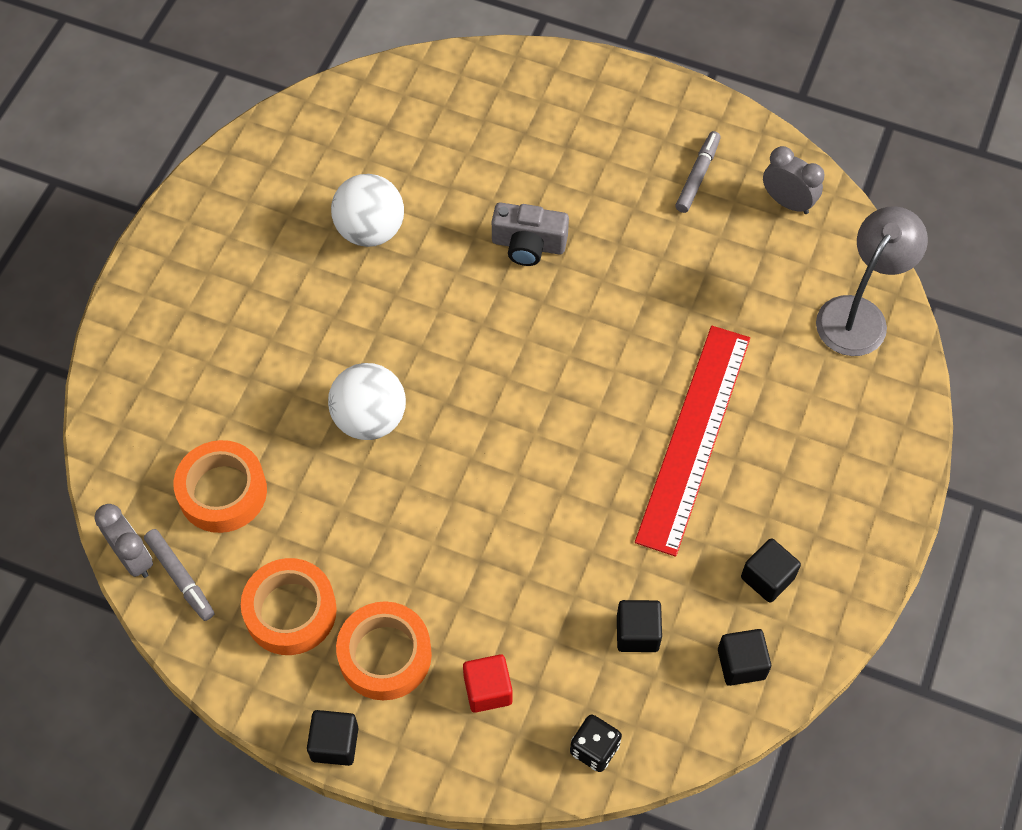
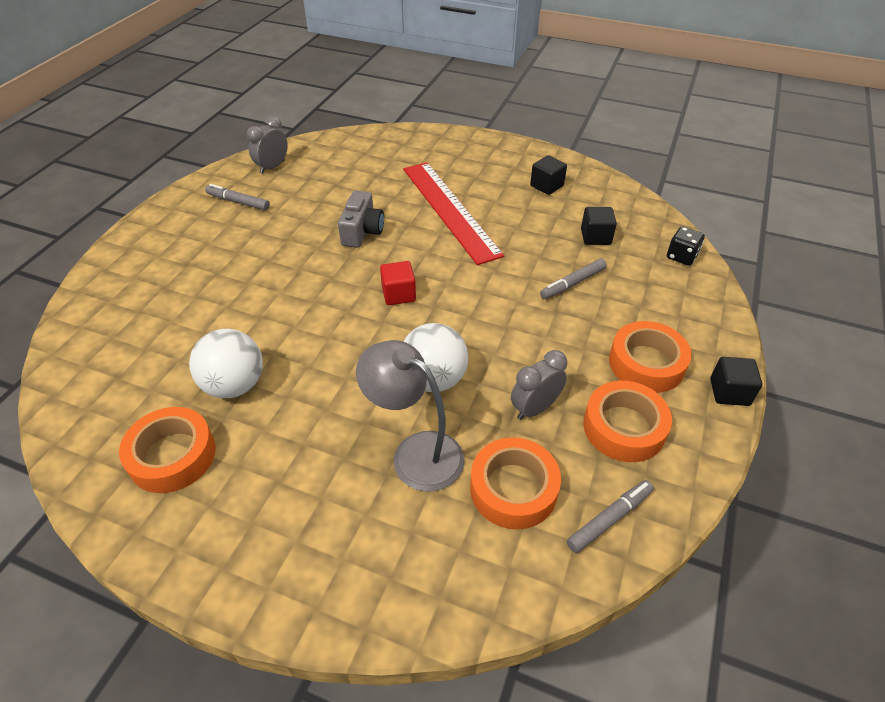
camera: 90 degrees left, 15 degrees down
grey clock [94,504,153,578] -> grey clock moved to [511,350,567,420]
red cube [463,654,512,713] -> red cube moved to [380,261,416,305]
grey camera [492,202,569,266] -> grey camera moved to [338,191,384,248]
red ruler [635,326,750,557] -> red ruler turned 45 degrees clockwise [403,162,504,265]
black cube [718,629,771,686] -> none
grey lamp [816,206,928,356] -> grey lamp moved to [356,340,465,492]
none -> orange tape [119,407,216,493]
none -> grey marker [540,259,607,299]

